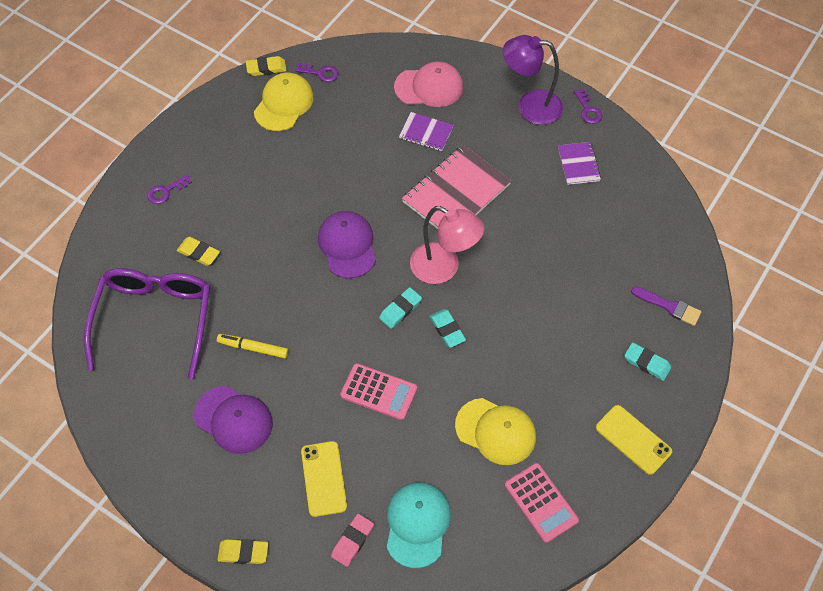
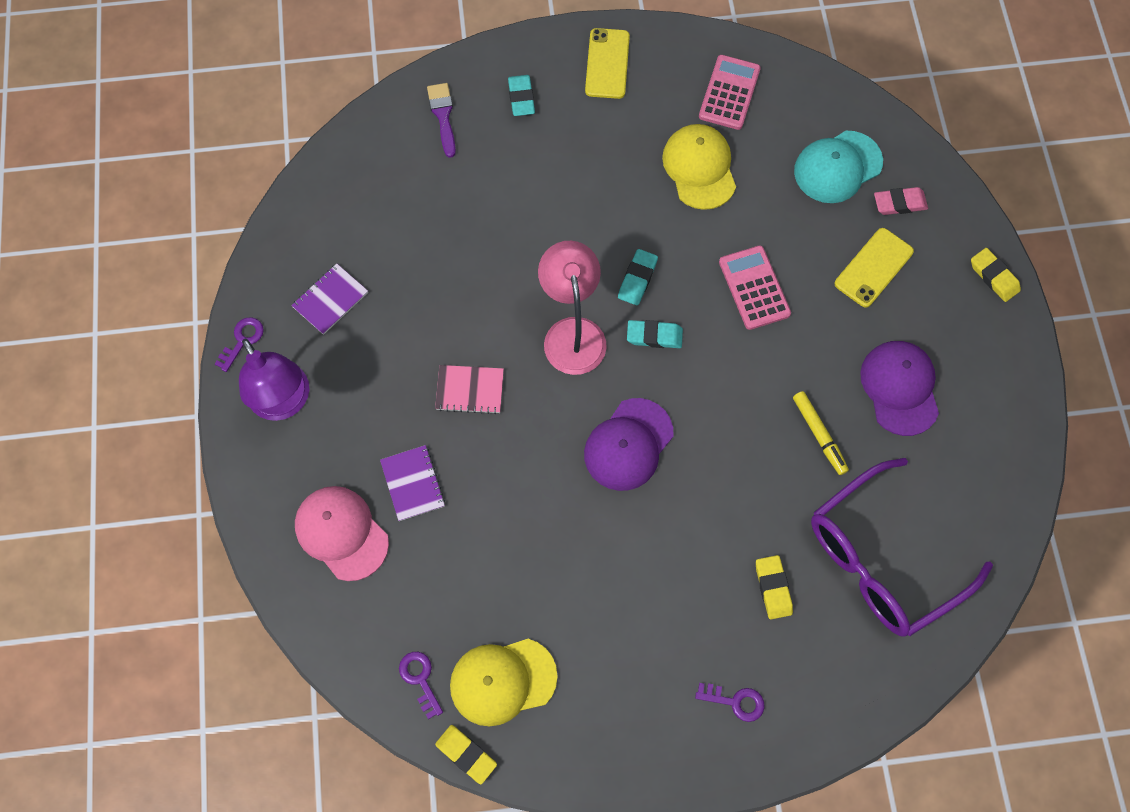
camera: 130 degrees left, 10 degrees up
pink notebook [402,145,511,229] -> pink notebook [435,365,504,414], size x0.53

